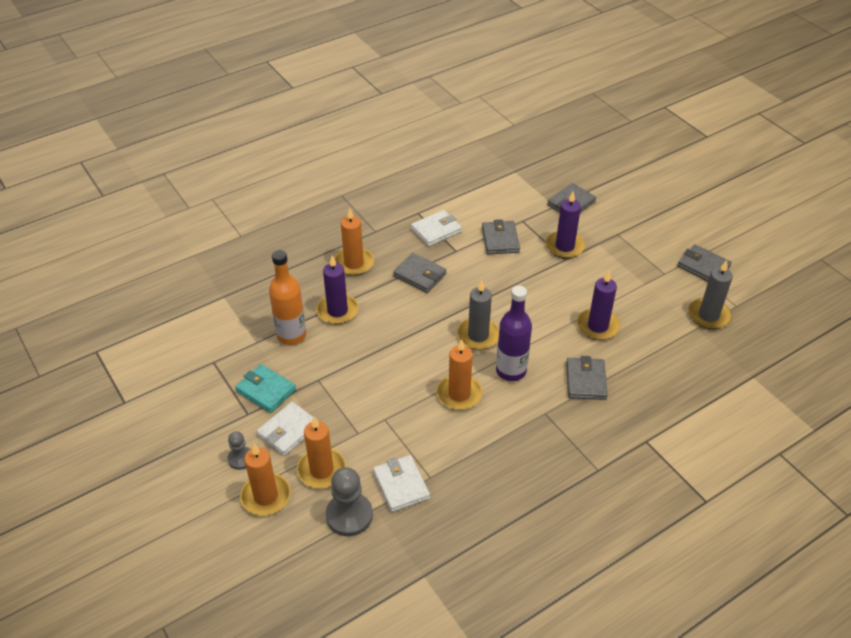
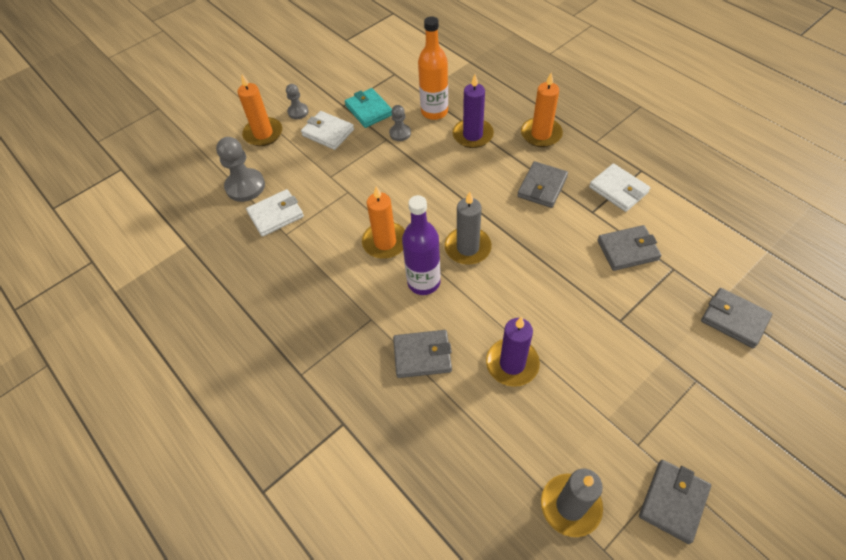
camera: 85 degrees right, 10 degrees up
turquoise wallet [235,364,296,413] -> turquoise wallet turned 60 degrees counterclockwise [345,88,392,128]
orange candle [297,417,346,488] -> none
purple candle [546,192,585,258] -> none
none -> grey pawn [389,105,411,141]

